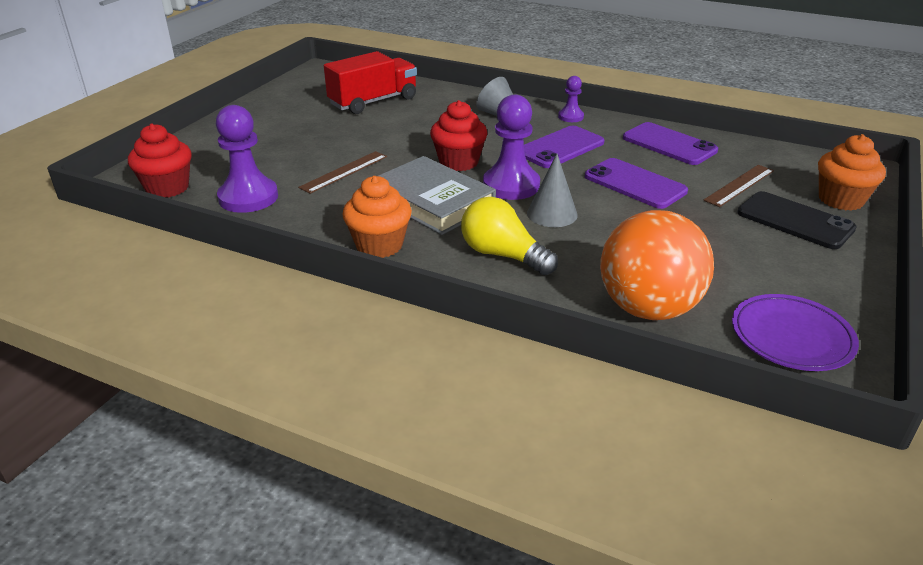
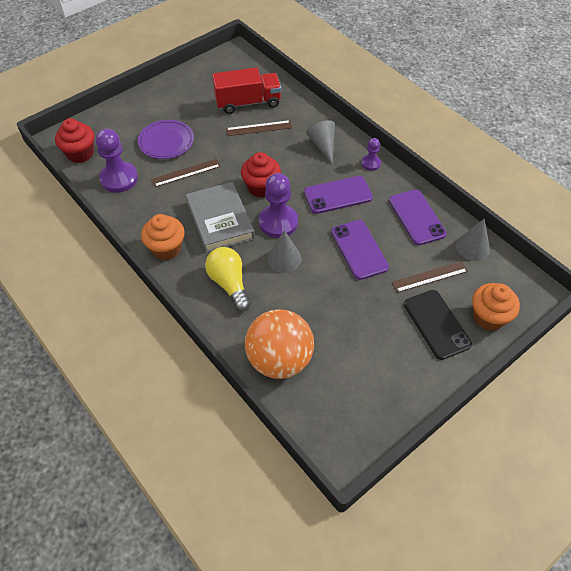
camera: 25 degrees right, 20 degrees up
purple plate [732,294,859,371] -> purple plate moved to [138,120,194,159]
none -> brown ruler [226,120,292,136]
none -> grey cone [456,218,490,261]

